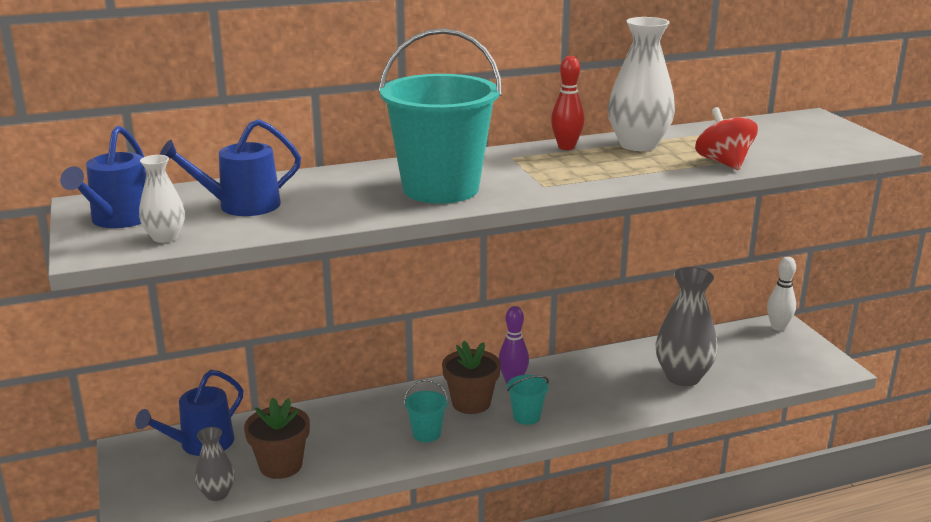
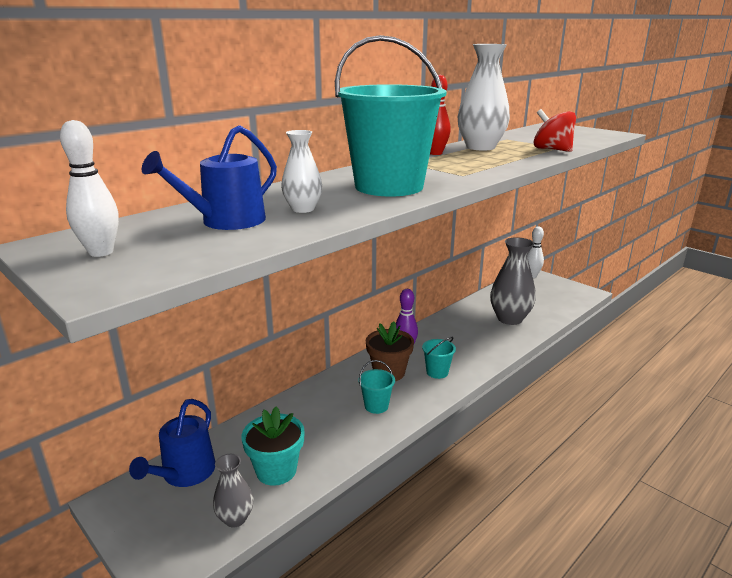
camera: 25 degrees left, 0 degrees up
blue watering can [60,126,147,228] -> white bowling pin [60,120,119,257]
white vase [139,155,185,243] -> white vase moved to [281,130,322,213]
brown flower pot [244,398,310,479] -> turquoise flower pot [241,406,305,486]

